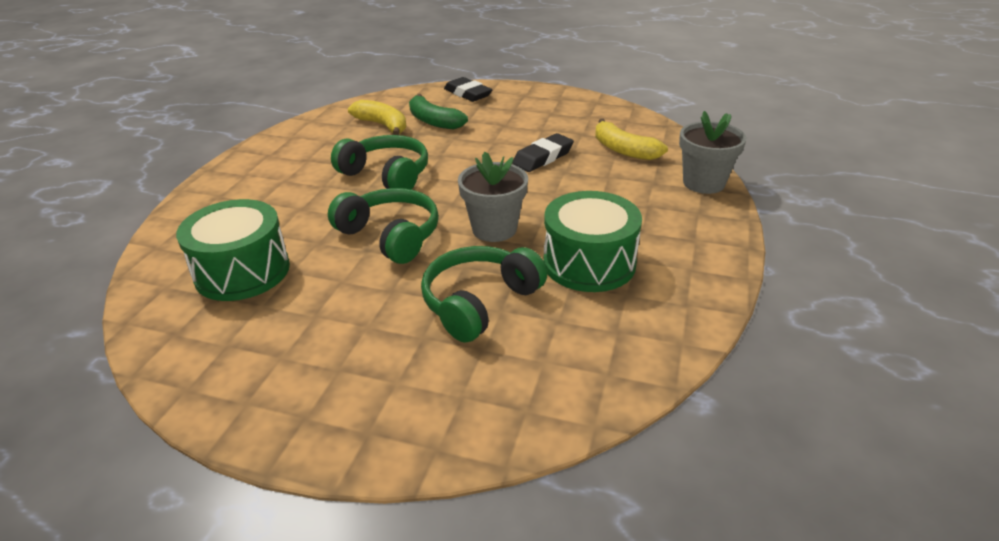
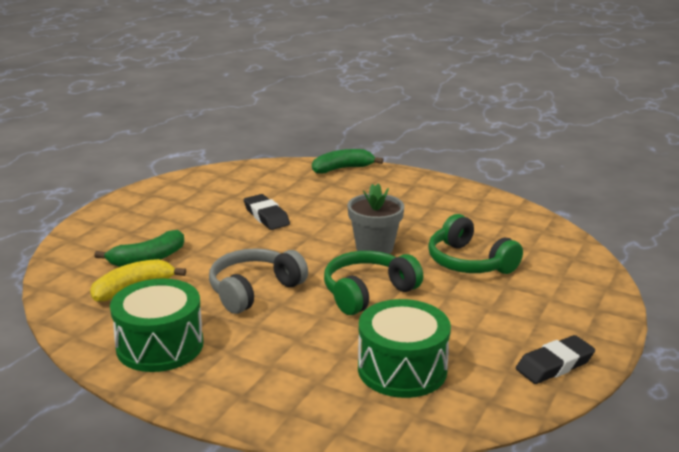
camera: 80 degrees left, 10 degrees down
green headphones [331,135,428,190] -> grey headphones [209,248,308,314]
black eraser [444,77,493,102] -> black eraser moved to [516,335,595,384]
green drum [543,191,642,292] -> green drum moved to [110,278,203,372]
yellow banana [595,119,668,160] -> none
grey flower pot [679,111,746,194] -> green banana [312,149,383,174]

